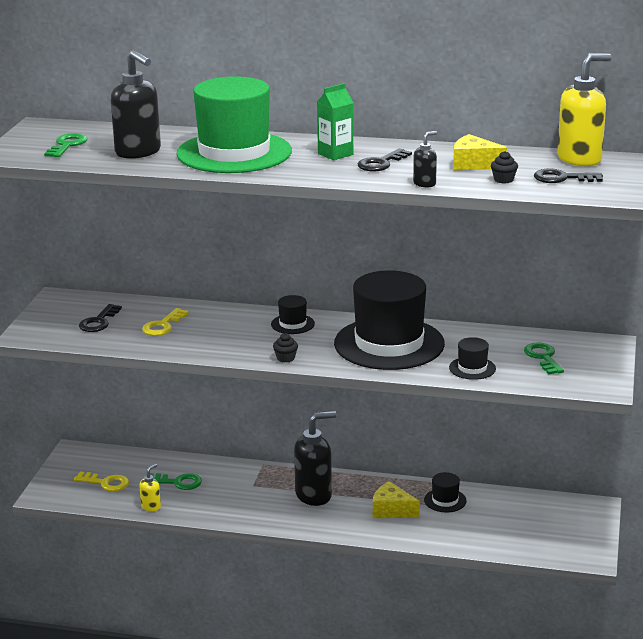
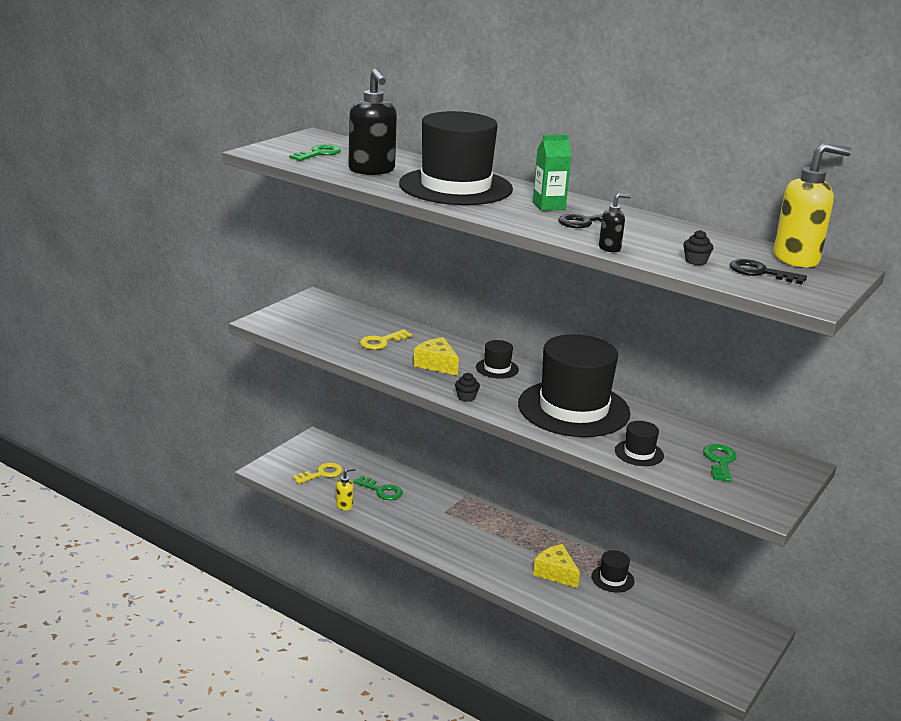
camera: 20 degrees right, 0 degrees up
yellow key [74,471,129,491] -> yellow key turned 75 degrees counterclockwise [292,462,343,484]
black key [79,304,122,332] -> none
green hat [176,76,292,173] -> black hat [399,111,513,205]
black soap dispenser [294,411,336,506] -> none
yellow cheese [453,134,507,170] -> yellow cheese moved to [413,337,459,376]

